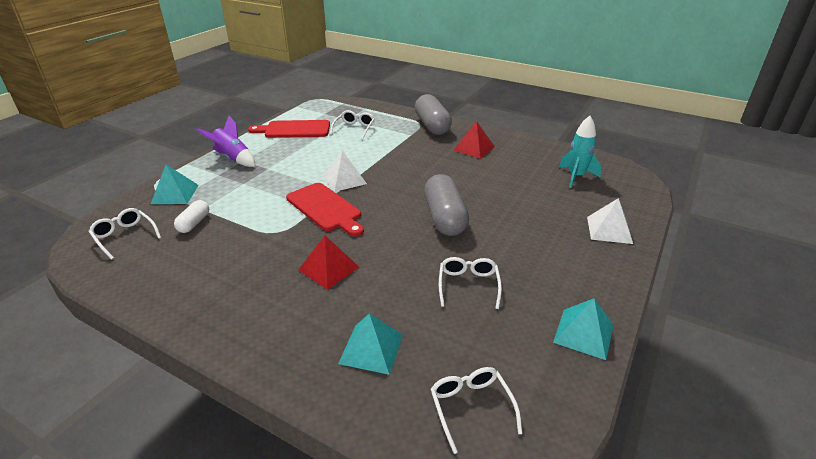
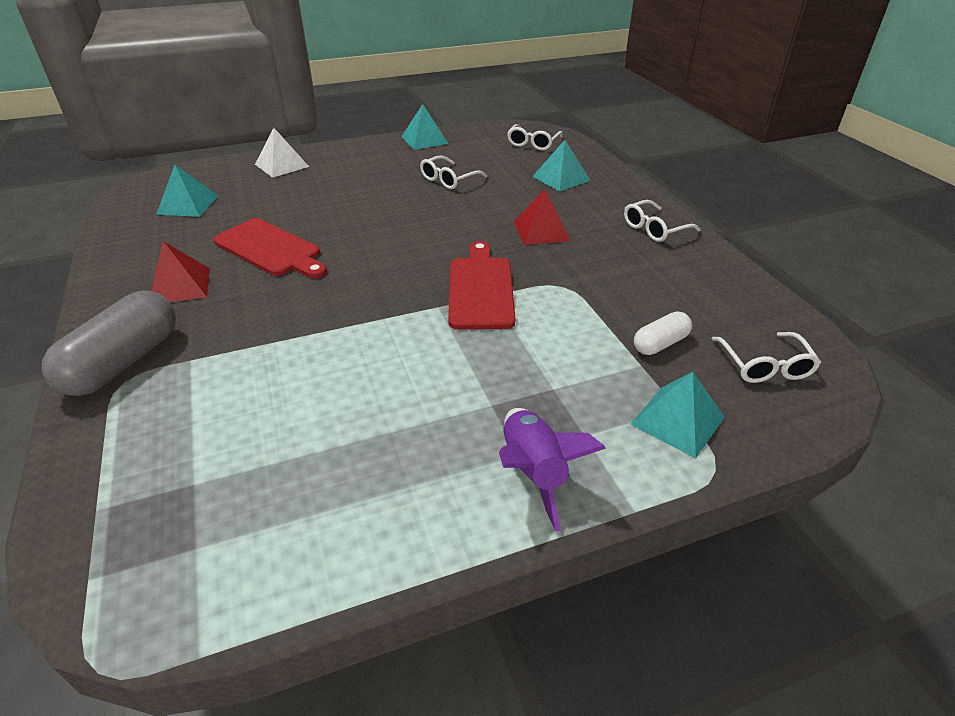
camera: 140 degrees left, 5 degrees up
red cutting board [248,120,330,138] -> red cutting board moved to [213,218,327,278]
white pyramid [323,151,367,192] -> none
white glasses [330,110,375,140] -> white glasses moved to [624,200,701,242]
grey capsule [424,174,469,236] -> none
turquoise rocket [559,116,601,188] -> turquoise pyramid [156,164,218,217]

